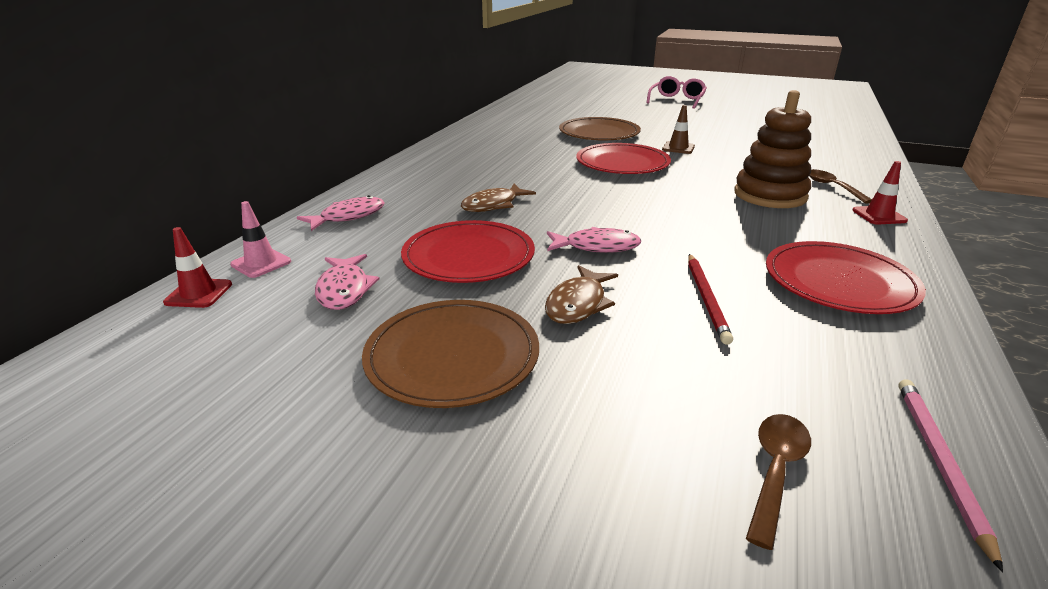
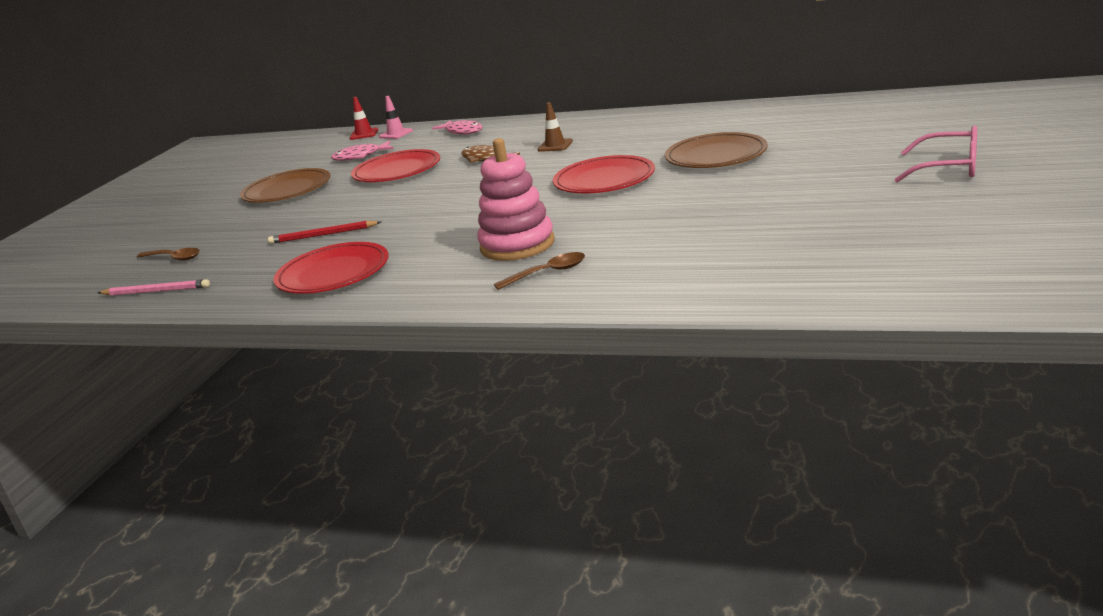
camera: 90 degrees right, 5 degrees down
brown fish [545,265,618,324] -> none
pink fish [547,227,641,253] -> none
brown traffic cone [662,105,695,154] -> brown traffic cone moved to [537,102,573,152]
brown stacking toy [734,90,811,208] -> pink stacking toy [477,138,555,261]
red traffic cone [852,161,908,225] -> none

